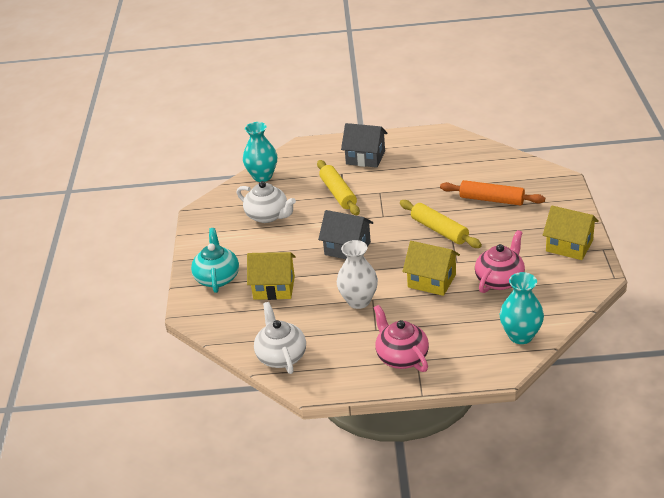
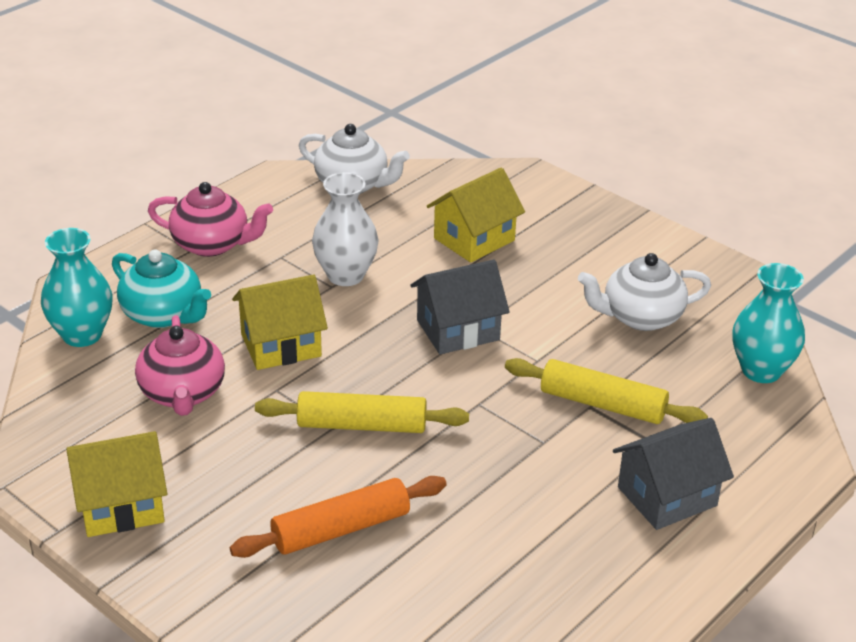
camera: 130 degrees right, 0 degrees up
turquoise teapot [191,228,239,293] -> turquoise teapot moved to [112,249,211,328]

